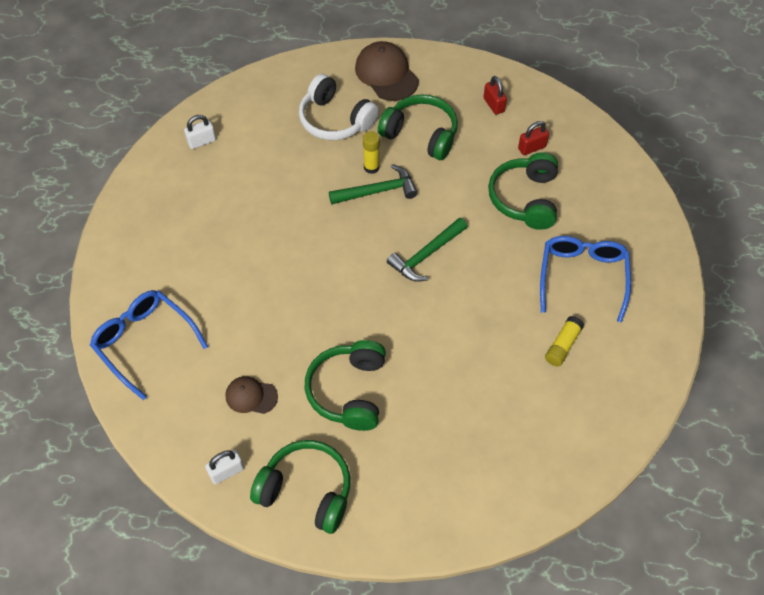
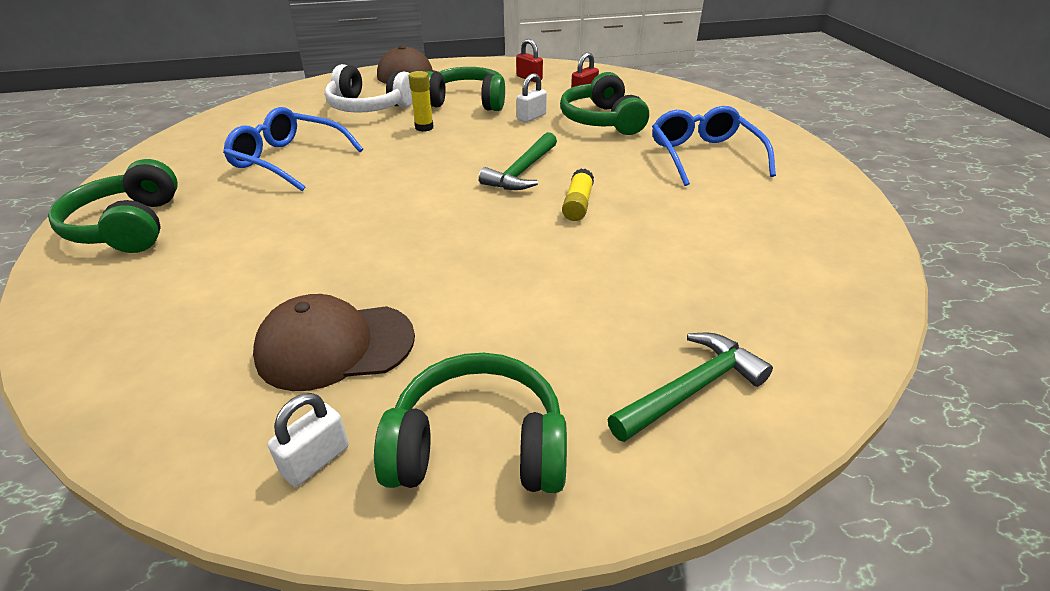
camera: 20 degrees left, 20 degrees down
blue glasses [90,290,208,400] -> blue glasses moved to [223,107,363,191]
white padlock [184,115,216,149] -> white padlock moved to [517,73,547,122]
brown cap [225,376,278,414] -> brown cap [253,294,415,391], size x1.74
green headphones [305,340,386,431] -> green headphones moved to [48,159,178,253]
green hammer [329,164,417,204] -> green hammer moved to [608,333,773,442]
yellow glue stick [545,316,584,367] -> yellow glue stick moved to [562,169,594,221]

